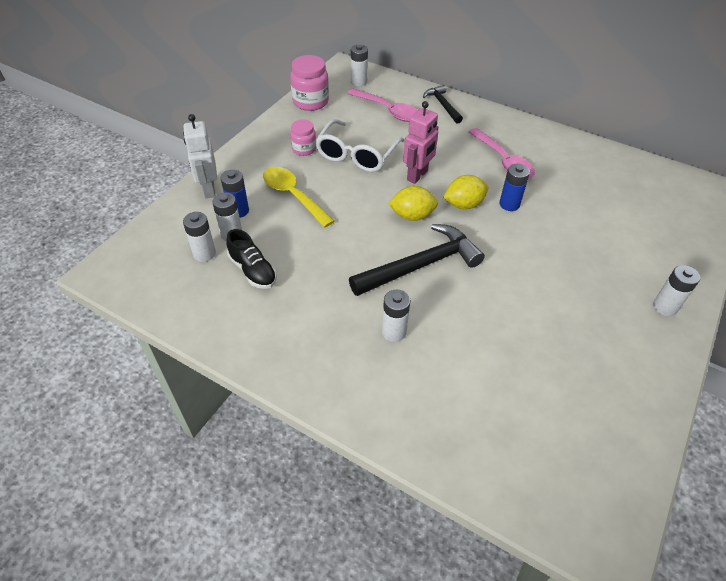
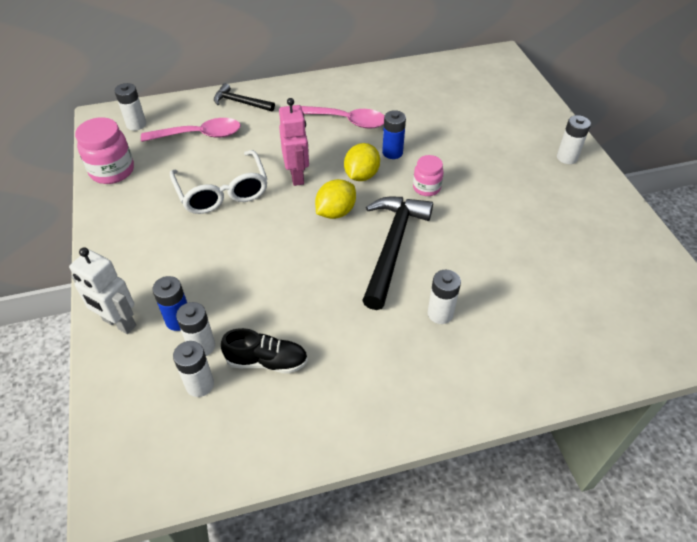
camera: 45 degrees left, 0 degrees up
yellow spoon [263,167,334,227] -> none
pink jar [290,119,316,156] -> pink jar moved to [413,155,444,196]

